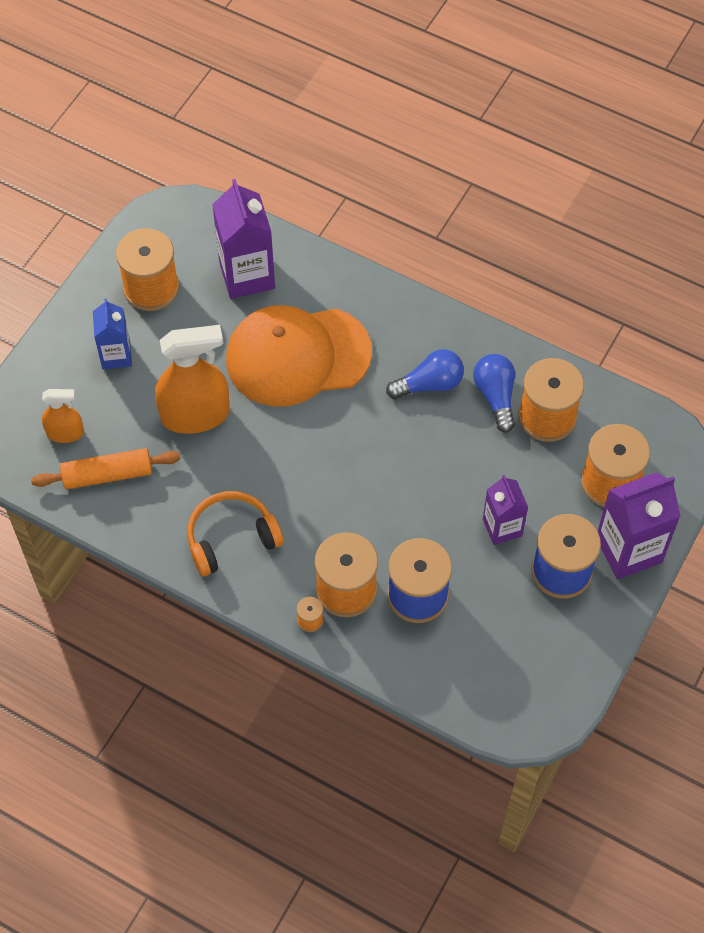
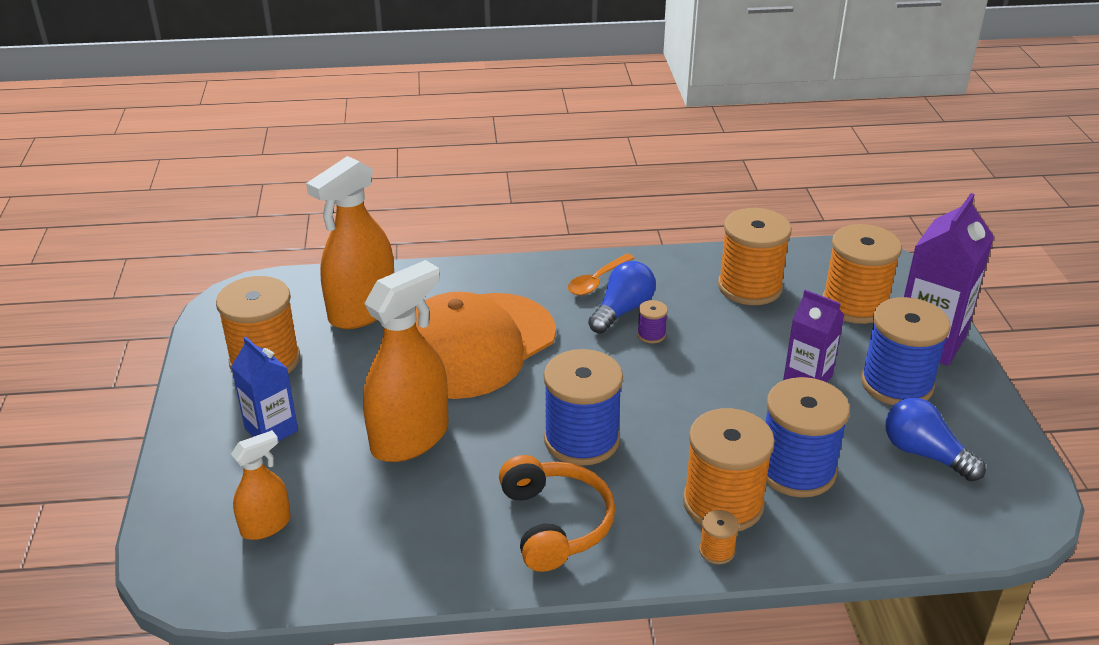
camera: 35 degrees left, 25 degrees down
orange rolling pin [31,448,181,489] -> none
orange headphones [187,491,284,576] -> orange headphones turned 135 degrees clockwise [499,455,615,572]
purple carton [212,179,275,299] -> orange spray bottle [306,156,394,329]
blue light bulb [473,354,515,433] -> blue light bulb moved to [885,398,986,481]
none -> blue spool [544,349,623,466]
none -> orange spoon [568,253,635,295]
none -> purple spool [637,300,668,343]

